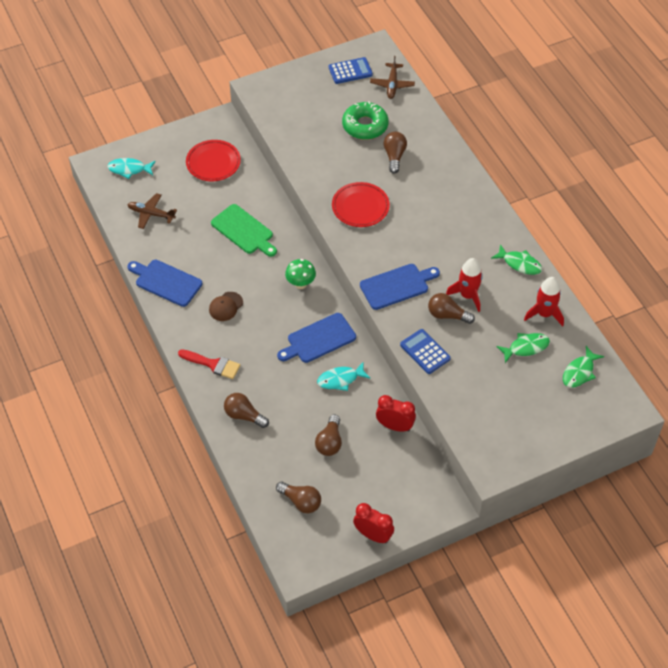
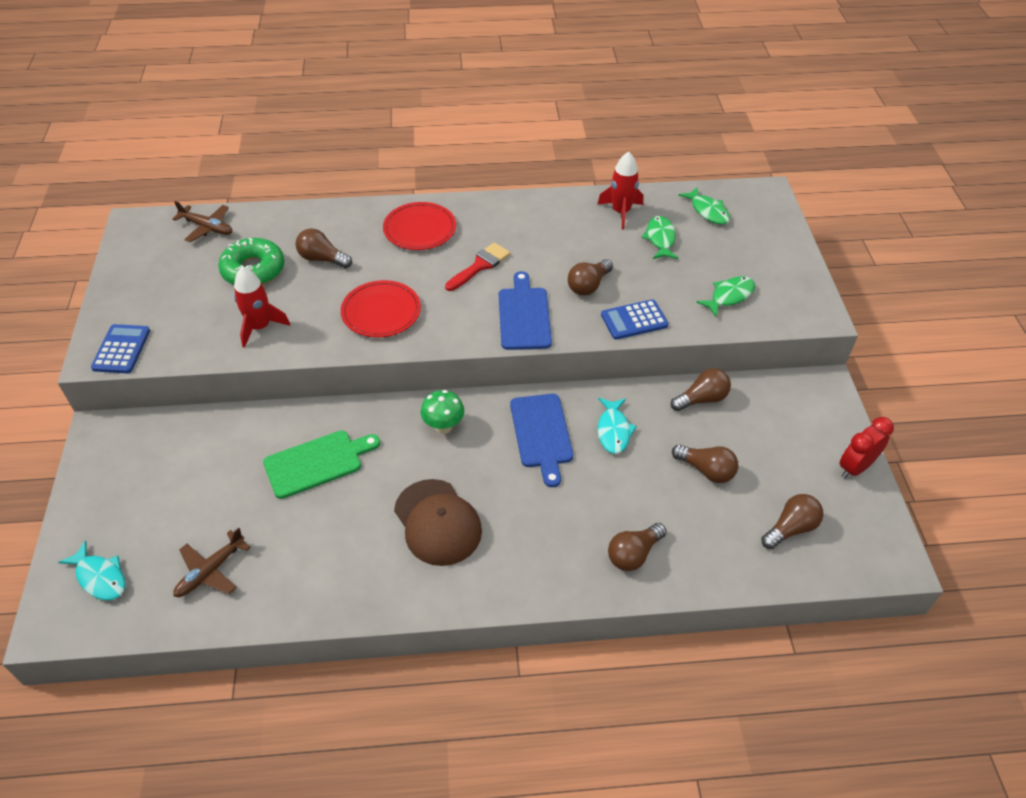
camera: 70 degrees left, 5 degrees down
turquoise fish [108,158,156,179] -> turquoise fish turned 75 degrees counterclockwise [58,540,126,600]
blue cutting board [127,260,202,307] -> none
red brush [178,349,240,379] -> red brush moved to [445,242,510,291]
red plate [186,140,241,181] -> red plate moved to [383,202,456,250]
brown cap [209,292,243,321] -> brown cap [394,479,482,566], size x1.78
blue calculator [329,57,373,84] -> blue calculator moved to [91,324,150,373]
red clock [376,395,416,432] -> brown light bulb [671,368,731,411]
red rocket [446,258,483,312] -> red rocket moved to [234,267,290,348]
green fish [491,244,542,275] -> green fish moved to [696,276,755,317]

